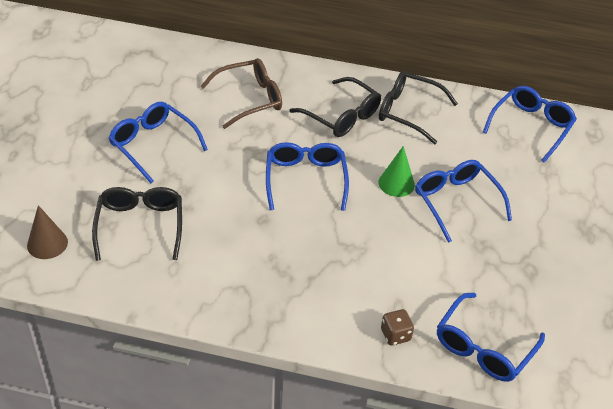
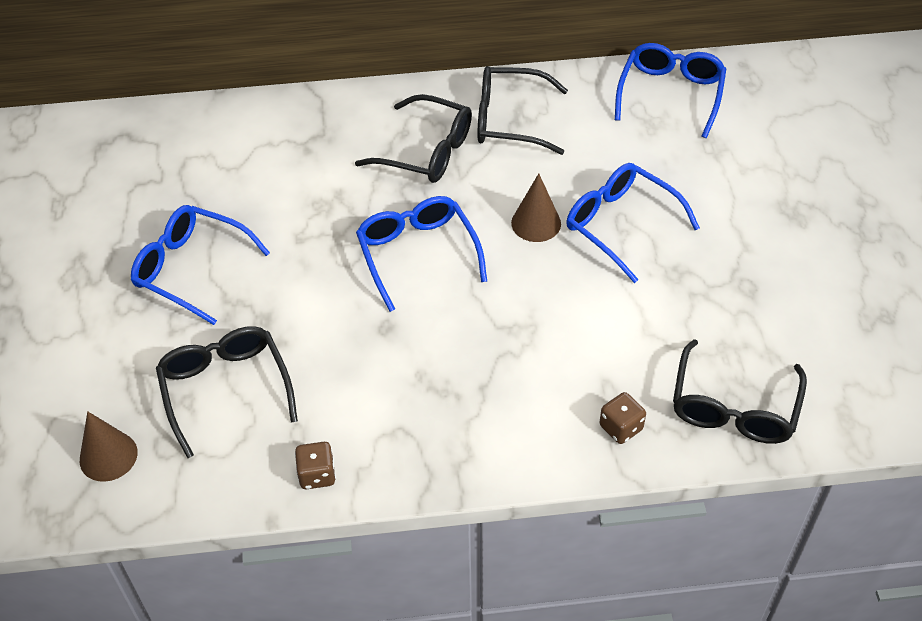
camera: 15 degrees left, 5 degrees up
brown glasses [201,58,282,129] -> none
green cone [378,146,415,197] -> brown cone [511,173,561,242]
blue glasses [437,293,545,382] -> black glasses [673,339,807,444]
none -> brown dice [295,442,336,489]

